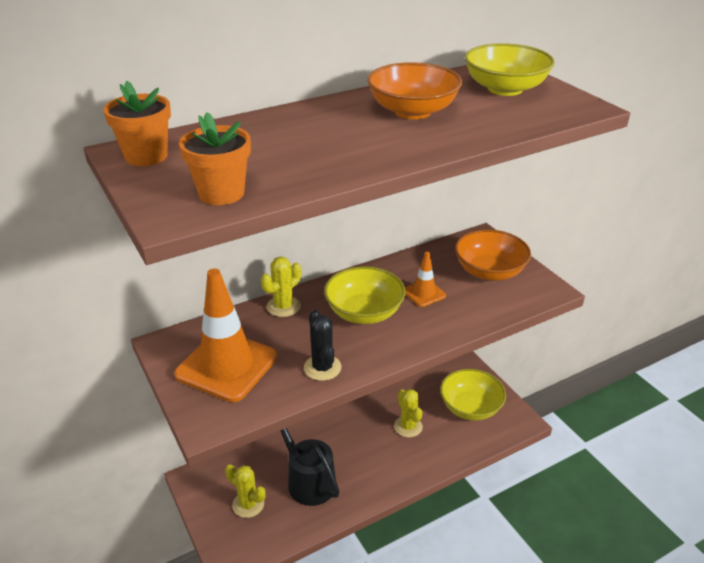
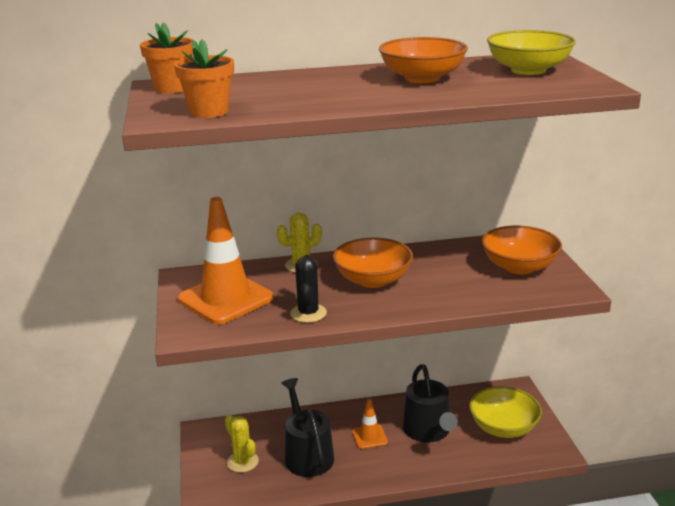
camera: 20 degrees right, 10 degrees down
yellow bowl [324,266,406,324] -> orange bowl [333,238,413,288]
yellow cactus [394,389,423,437] -> black watering can [403,364,458,442]
orange traffic cone [405,252,446,307] -> orange traffic cone moved to [352,399,388,449]

